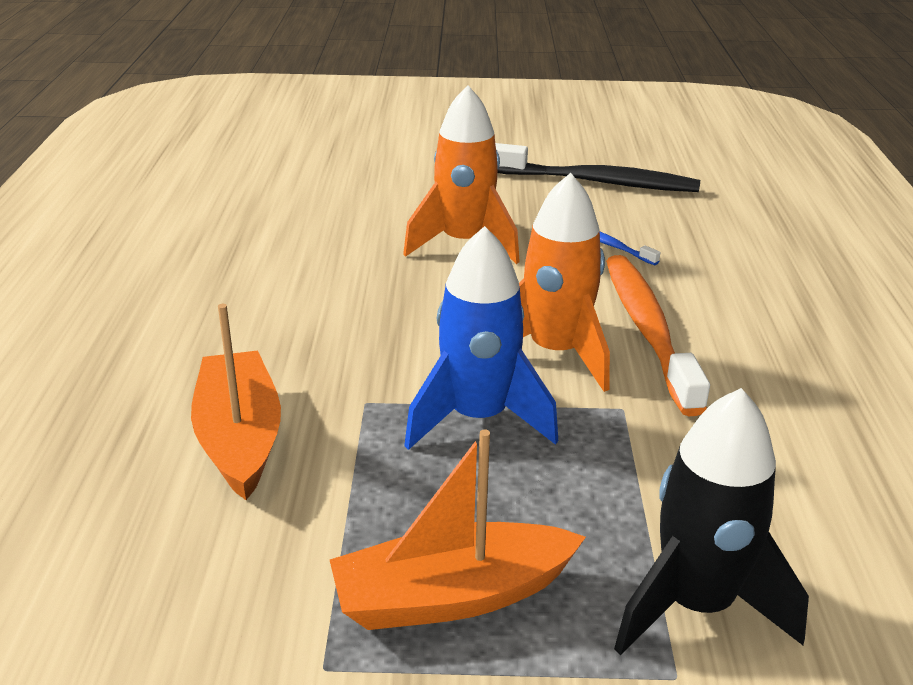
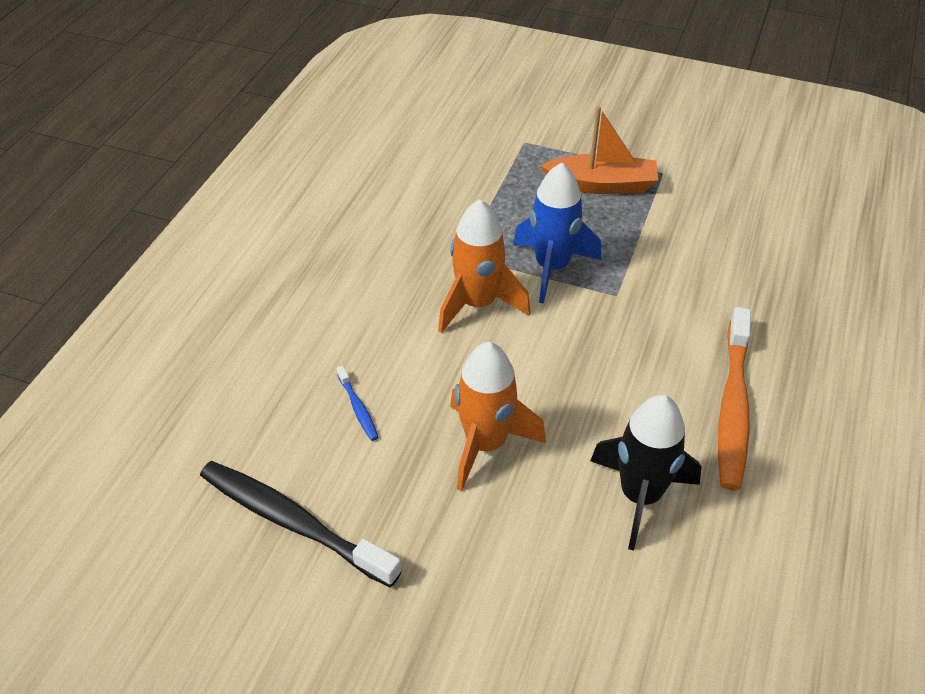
camera: 160 degrees left, 15 degrees up
orange boat [191,304,281,500] -> none
orange toothbrush [606,255,710,416] -> orange toothbrush moved to [718,307,751,491]
black rocket [614,388,809,655] -> black rocket moved to [590,395,701,550]

